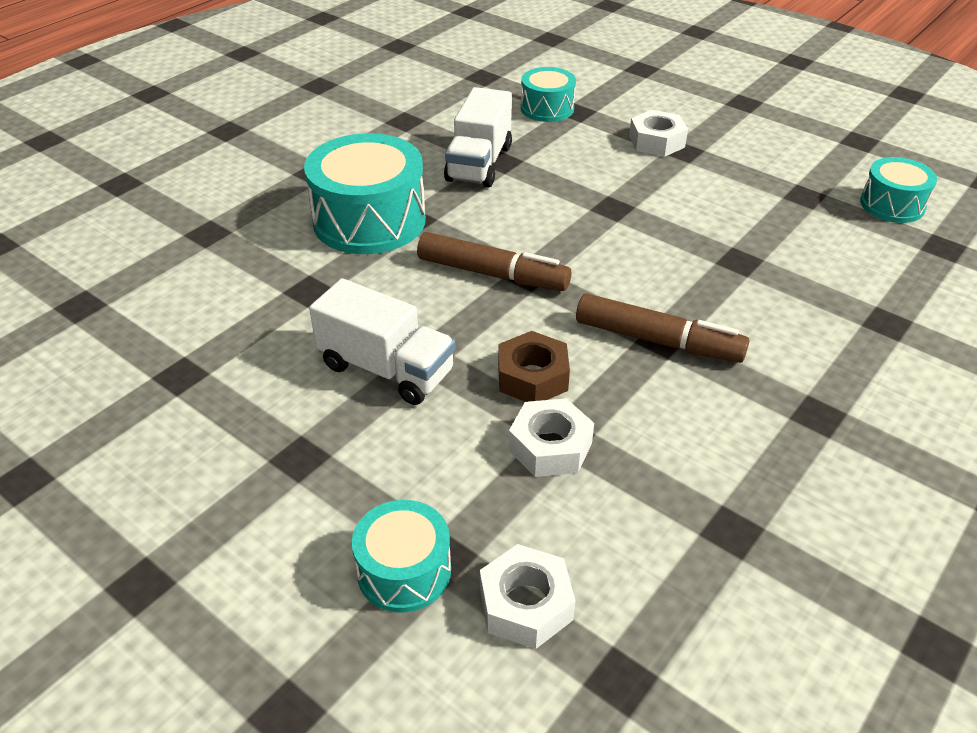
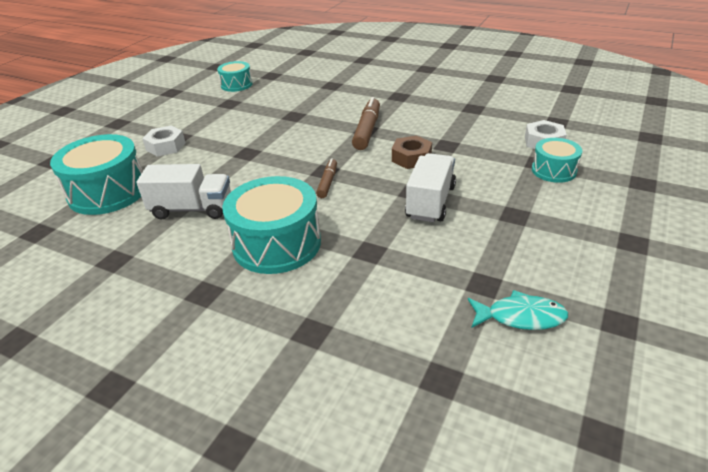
camera: 100 degrees left, 5 degrees down
brown marker [417,232,571,291] -> brown marker [316,159,337,198], size x0.59
white nut [508,398,594,477] -> none
turquoise drum [521,67,576,122] -> turquoise drum [50,134,143,215], size x1.77
none -> turquoise fish [468,290,568,330]

